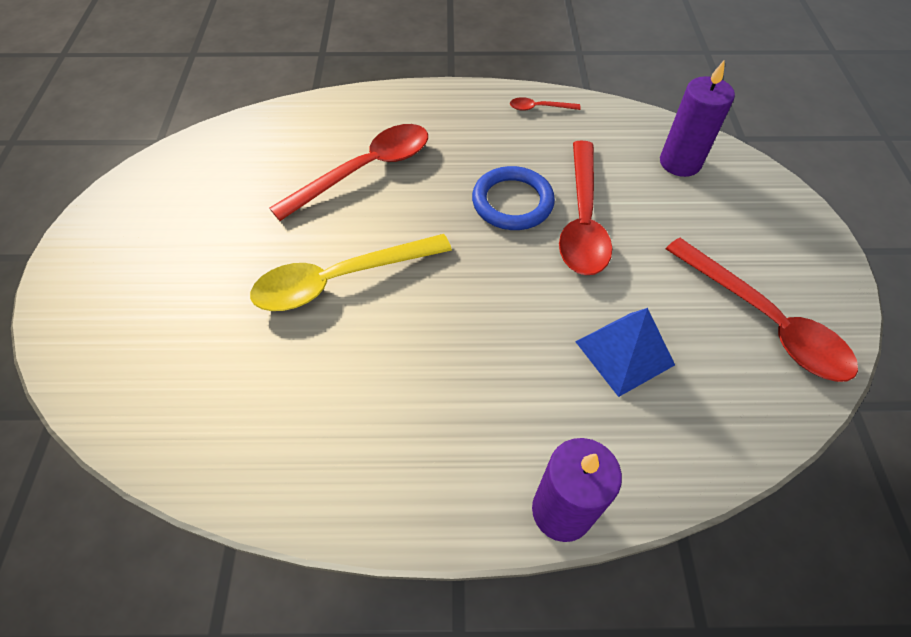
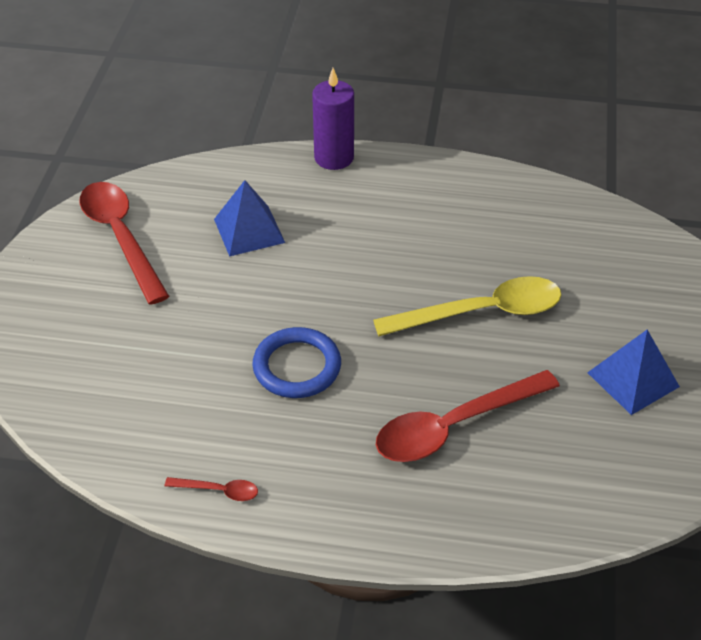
camera: 170 degrees left, 10 degrees down
red spoon [559,140,612,275] -> none
purple candle [660,60,735,177] -> none
none -> blue pyramid [587,330,680,415]

